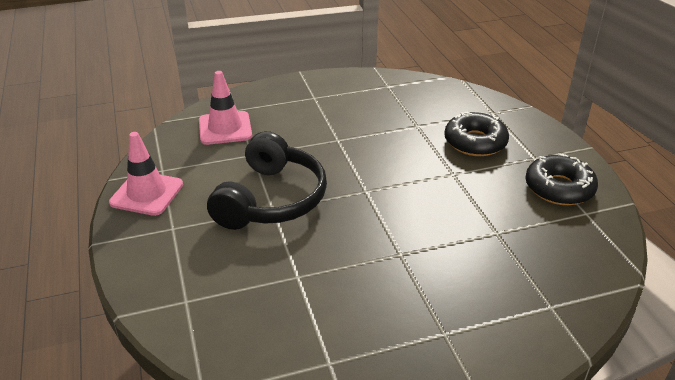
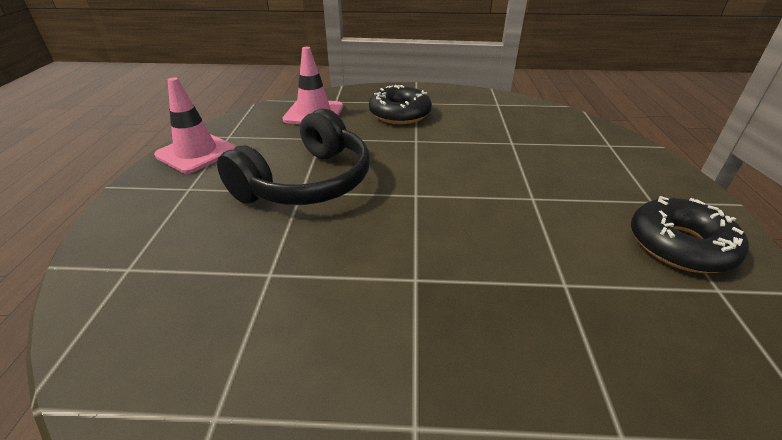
camera: 20 degrees right, 0 degrees up
black donut [444,111,509,156] -> black donut moved to [369,85,432,124]

